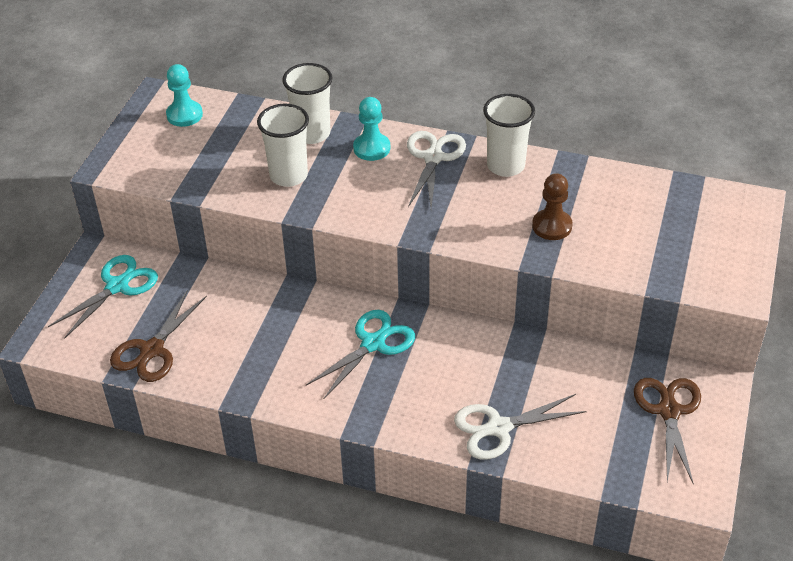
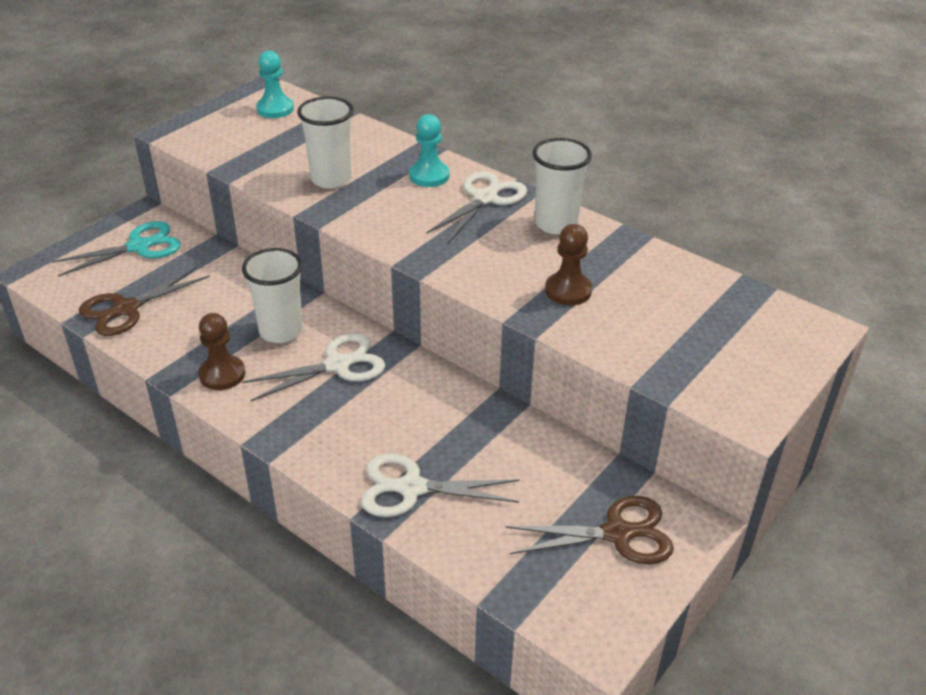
camera: 20 degrees right, 5 degrees down
white cup [282,63,333,144] -> white cup moved to [242,248,303,343]
turquoise scissors [306,310,415,399] -> white scissors [242,333,385,401]
brown scissors [634,378,701,485] -> brown scissors turned 60 degrees clockwise [505,496,674,564]
none -> brown pawn [198,313,245,390]

